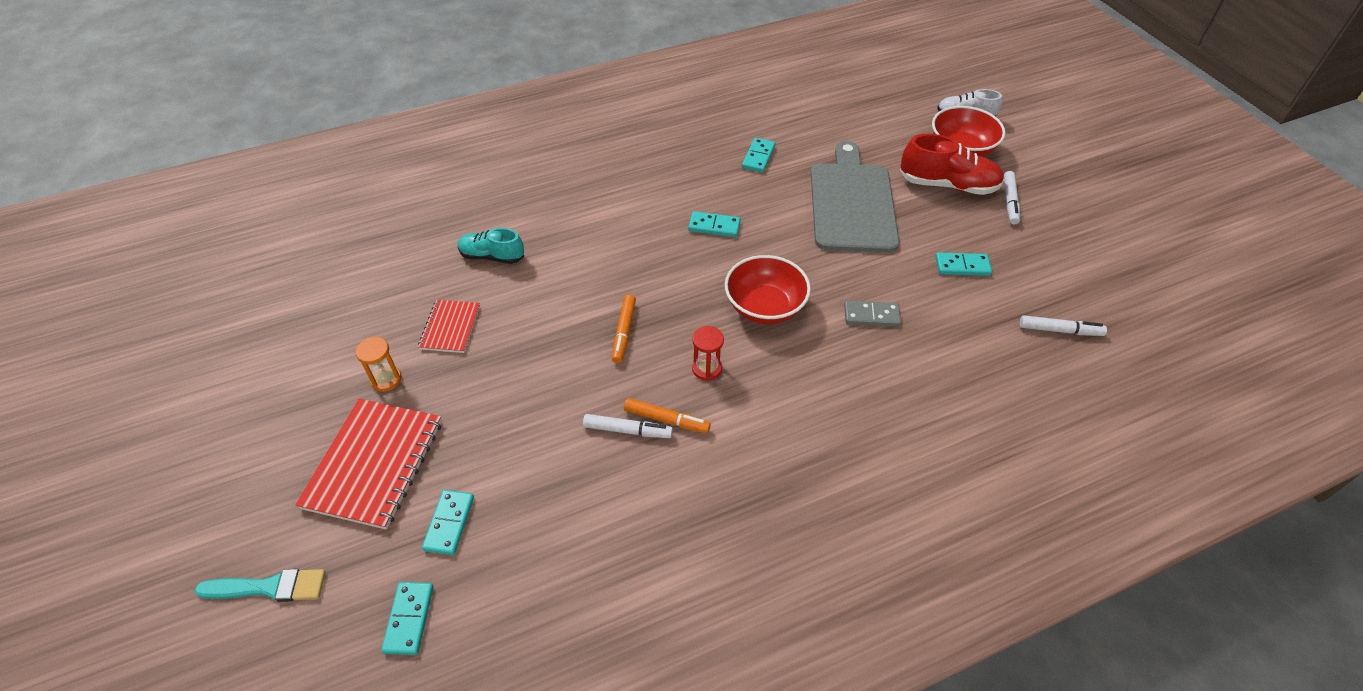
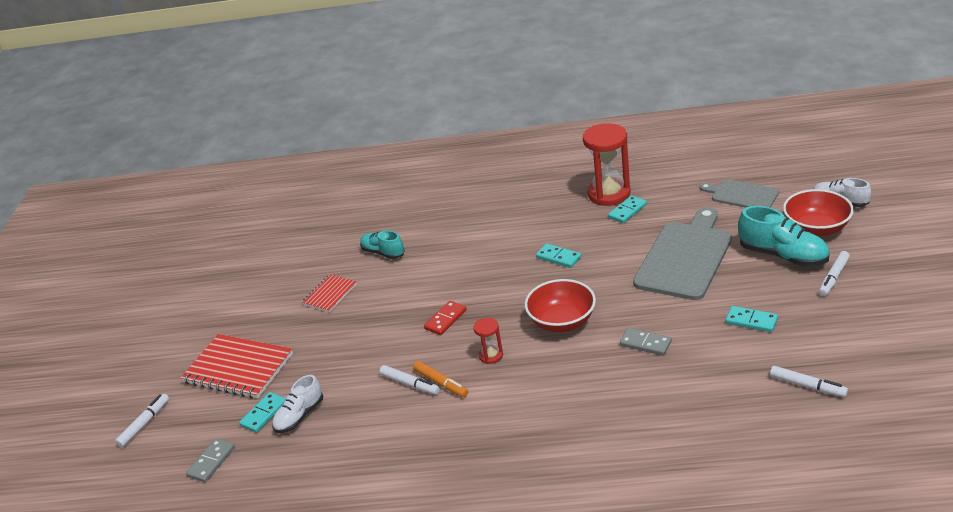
camera: 30 degrees right, 15 degrees down
turquoise brush [195,569,326,602] -> white marker [115,394,169,447]
red notebook [295,399,442,530] -> red notebook turned 75 degrees clockwise [181,334,293,399]
orange hourglass [355,337,402,392] -> none
turquoise domino [381,582,434,655] -> grey domino [186,438,235,482]
orange marker [612,295,636,363] -> red domino [424,301,467,335]
red shoe [900,134,1004,195] -> turquoise shoe [738,206,830,266]
none -> white shoe [272,375,323,433]
none -> red hourglass [583,123,631,206]
none -> grey cutting board [700,179,779,208]

